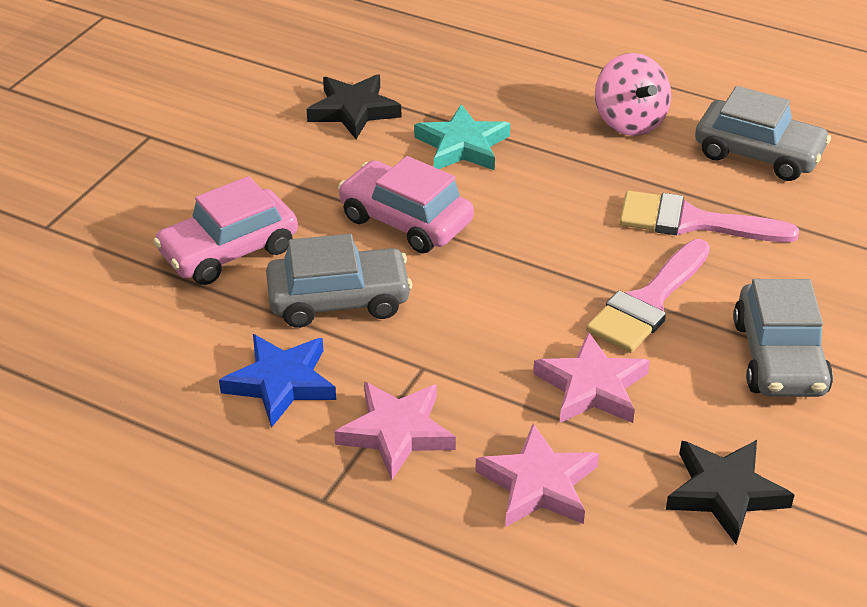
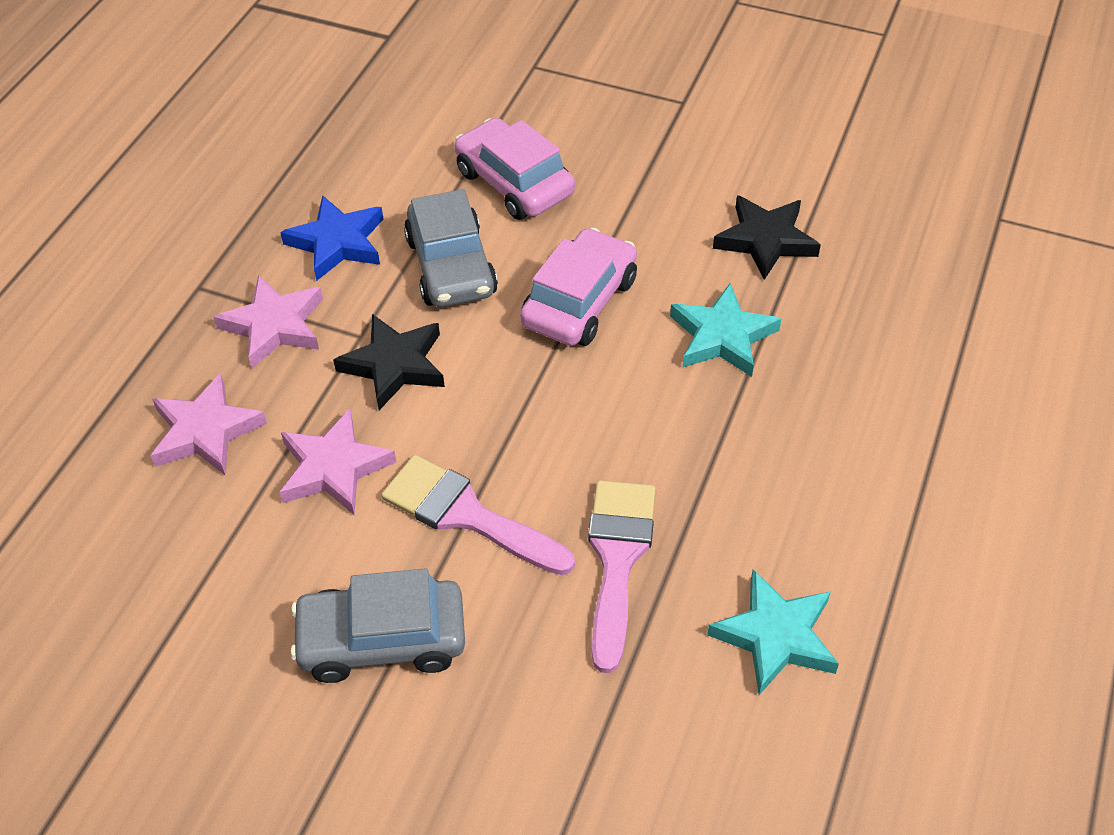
camera: 85 degrees right, 10 degrees up
pink spinning top [595,53,671,136] -> none
black star [666,440,794,544] -> black star moved to [333,314,445,410]
grey car [695,86,831,181] -> turquoise star [707,570,839,695]

